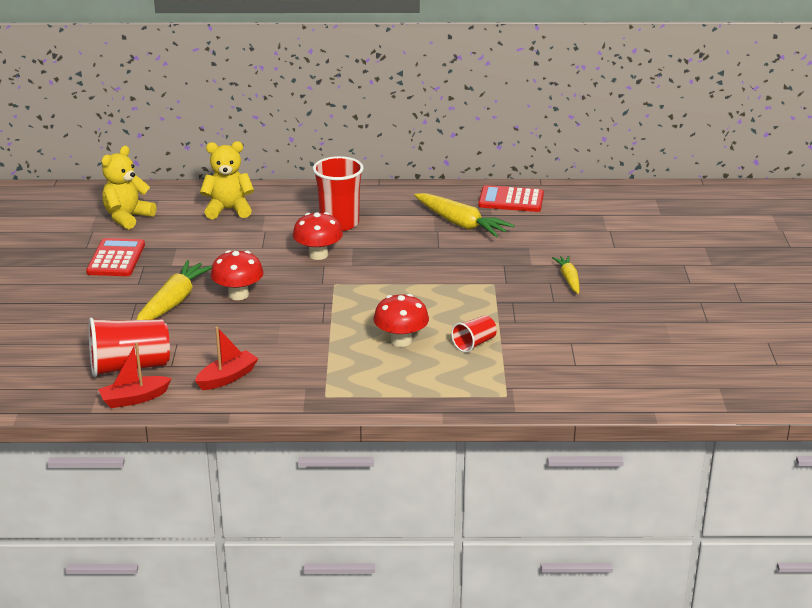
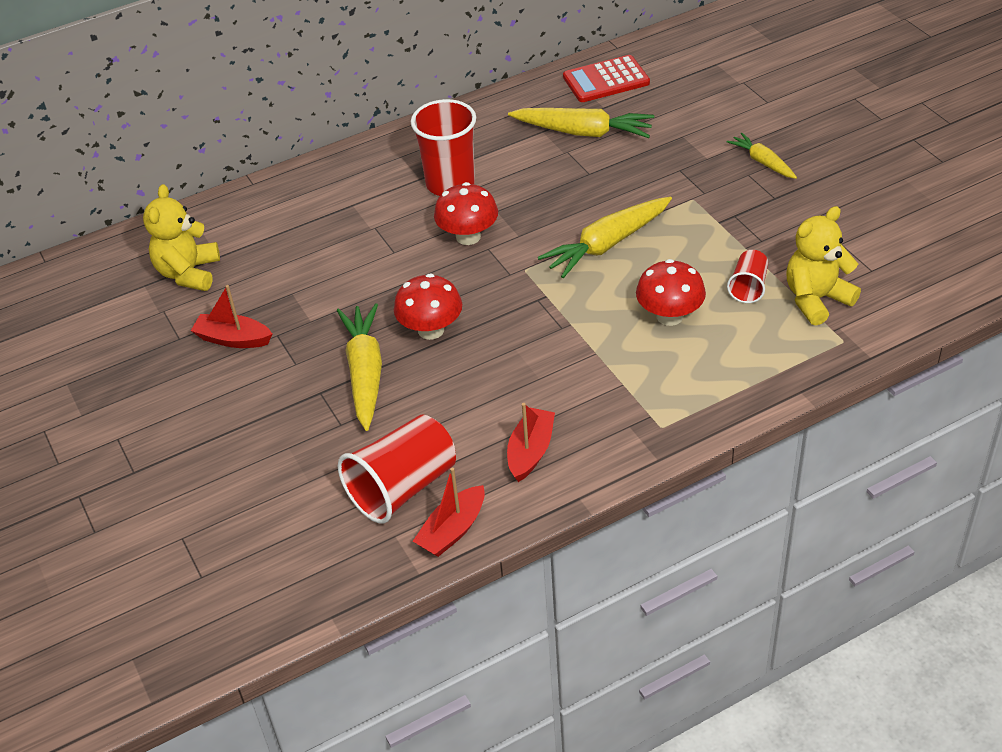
camera: 25 degrees left, 15 degrees up
red calculator [86,238,145,276] -> red boat [191,285,272,348]
yellow teddy bear [200,141,254,219] -> yellow teddy bear moved to [786,206,861,326]
none -> yellow carrot [538,196,672,278]

